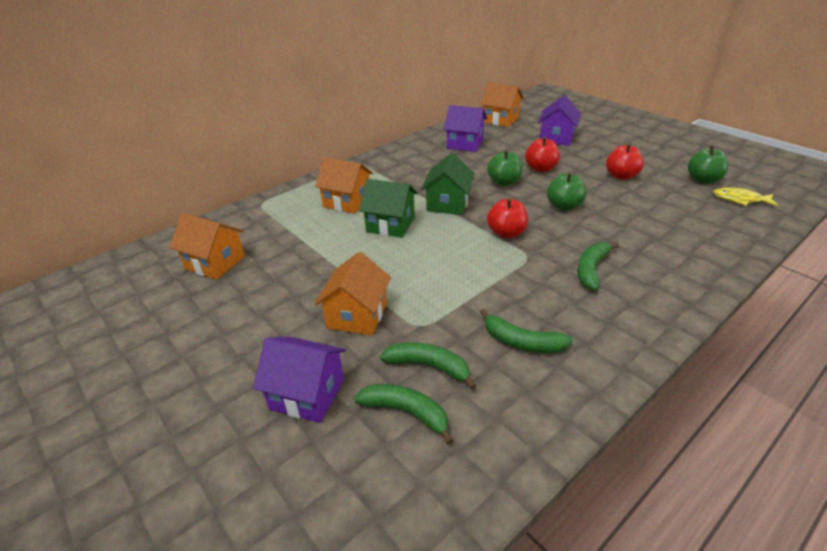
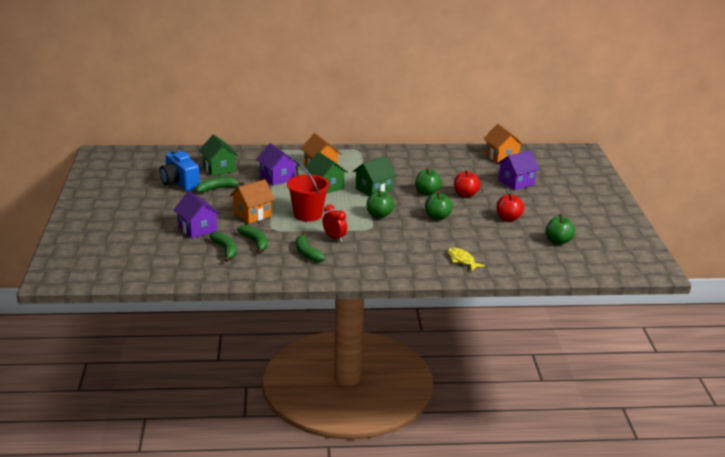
camera: 35 degrees right, 10 degrees down
orange house [169,213,245,280] -> green house [199,135,239,176]
purple house [444,105,487,152] -> purple house moved to [256,143,299,185]
red apple [487,198,528,239] -> green apple [366,190,394,218]
green banana [578,242,619,290] -> green banana moved to [196,177,245,193]
yellow fish [713,187,778,206] -> yellow fish moved to [447,247,485,271]
none -> blue camera [160,150,200,191]
none -> red bucket [287,164,329,222]
none -> red clock [323,204,347,242]

